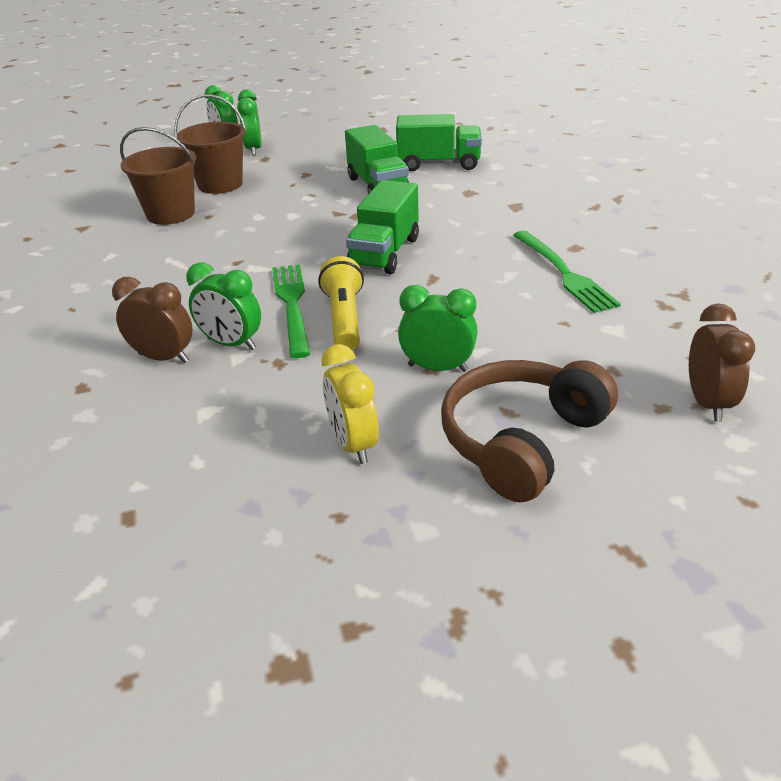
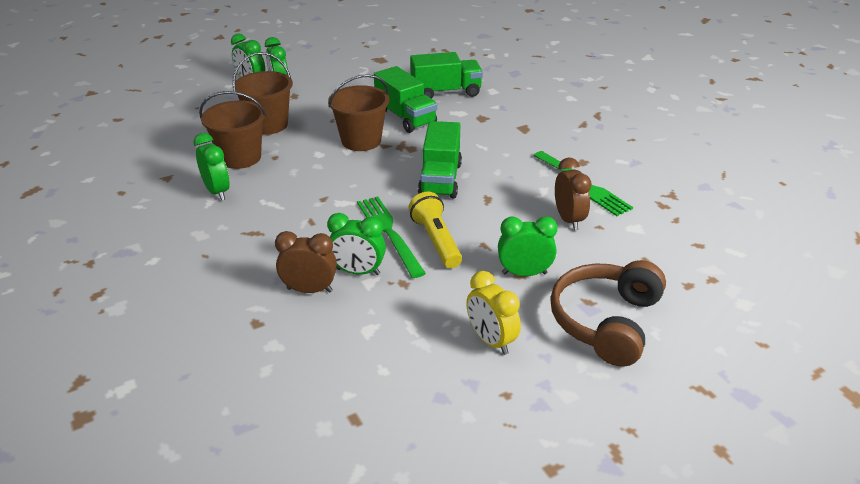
camera: 15 degrees left, 0 degrees up
brown clock [689,303,755,422] -> brown clock moved to [555,158,592,230]
none -> green clock [194,133,230,200]
none -> brown bucket [328,74,389,151]

